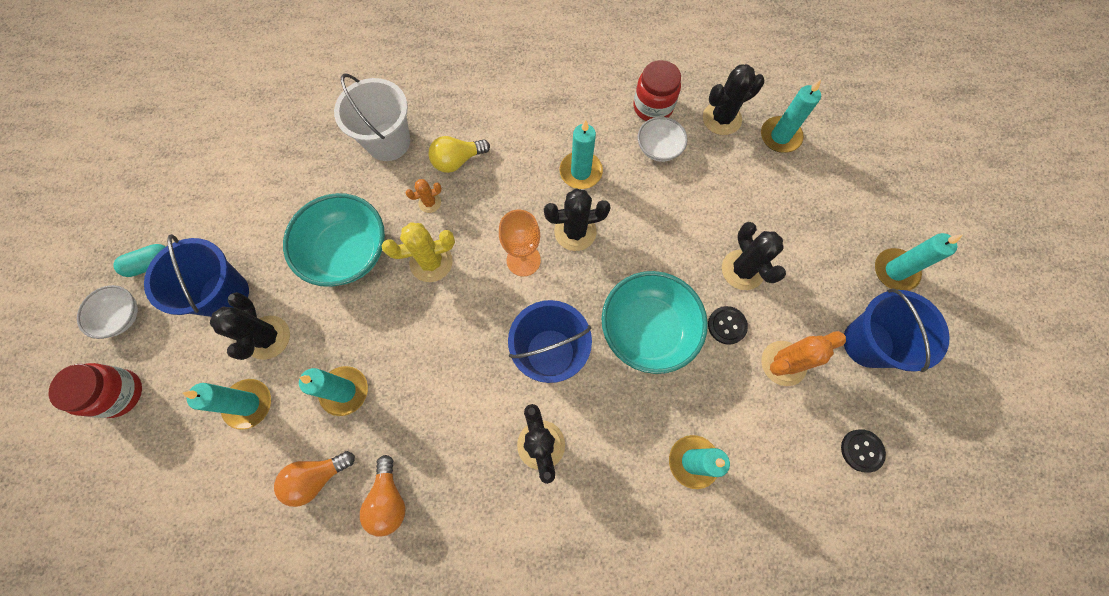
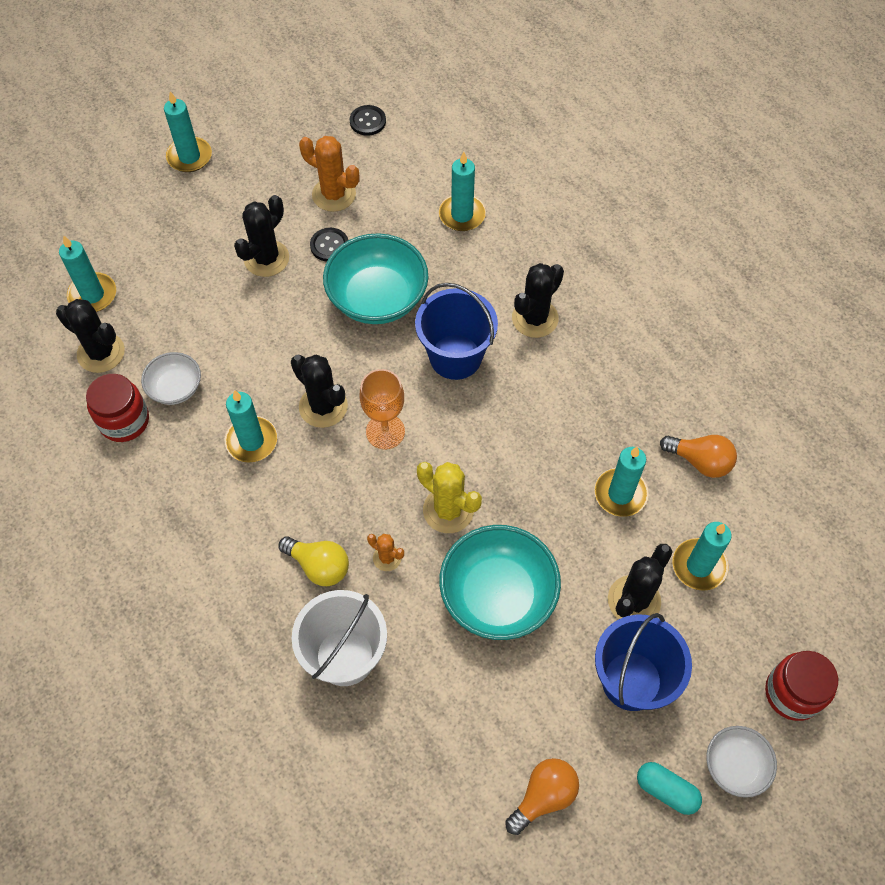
camera: 125 degrees left, 10 degrees down
orange light bulb [360,455,405,537] -> orange light bulb moved to [505,758,579,835]
blue bucket [844,288,950,372] -> none

